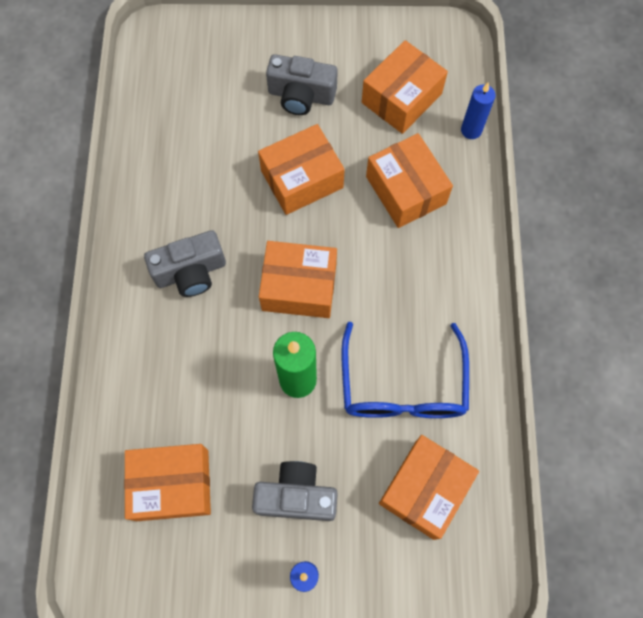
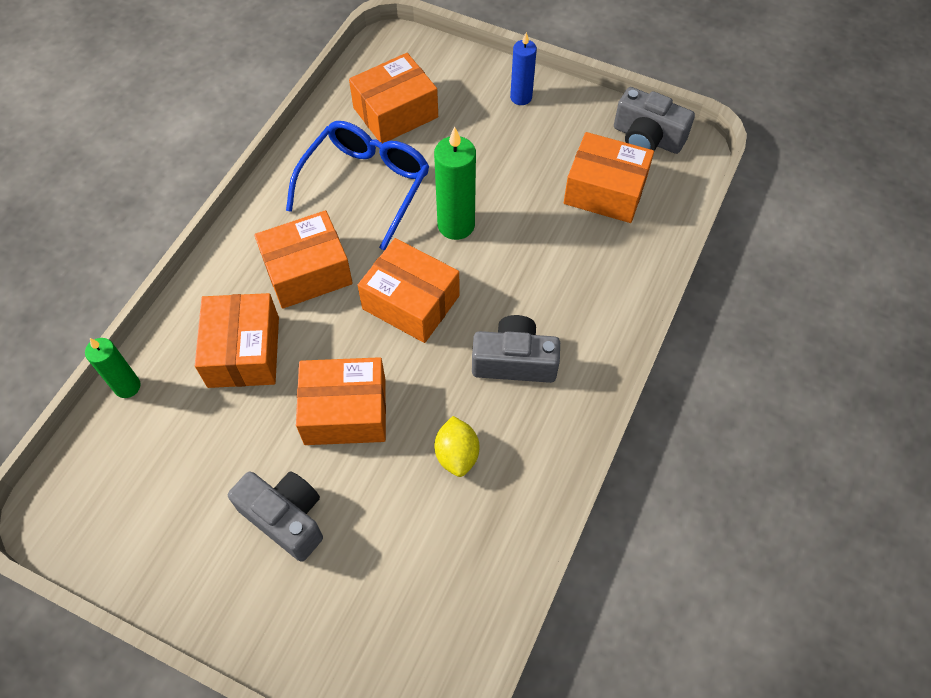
camera: 155 degrees left, 10 degrees down
grey camera [252,461,338,521] -> grey camera moved to [614,87,695,154]
orange box [362,40,448,134] -> orange box moved to [254,210,353,309]
blue candle [461,83,496,139] -> green candle [85,338,140,398]
none -> yellow lemon [434,416,479,477]

